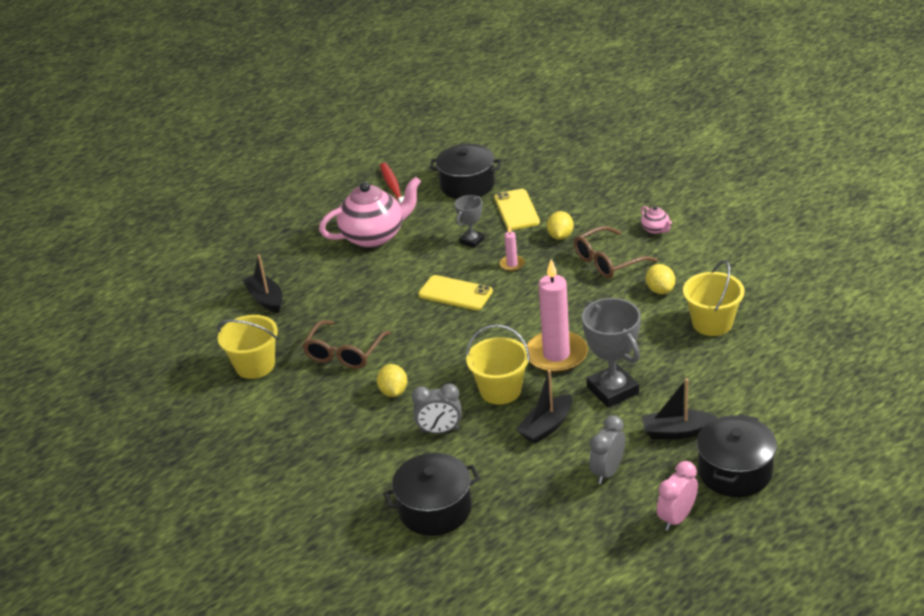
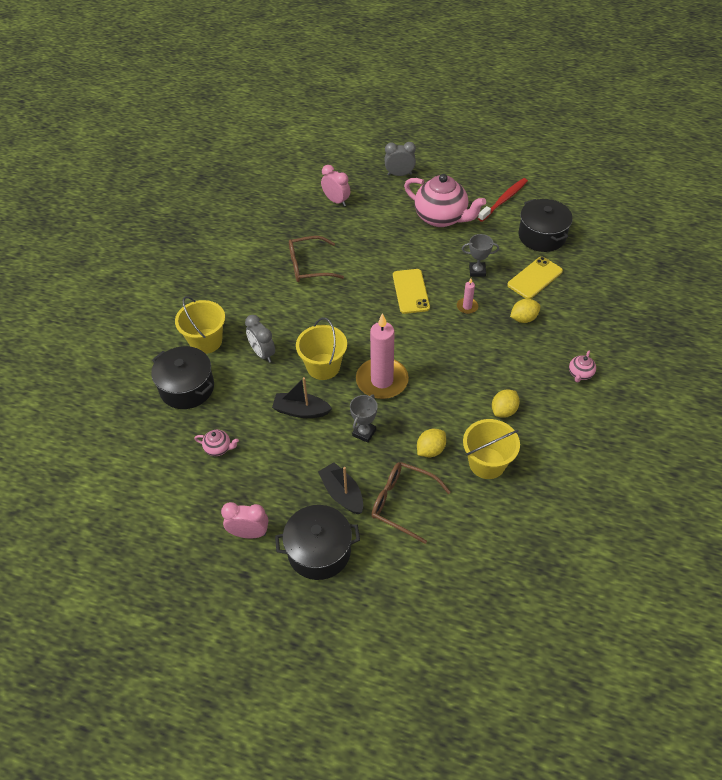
camera: 55 degrees right, 15 degrees up
yellow bucket [217,315,278,379] -> yellow bucket moved to [175,296,225,354]
black boat [243,254,283,313] -> pink clock [321,165,350,206]
yellow lemon [377,364,407,397] -> yellow lemon moved to [417,429,446,457]
brown glasses [574,226,658,279] -> brown glasses moved to [371,462,451,544]
grey trophy [582,298,641,408] -> grey trophy [350,395,378,443], size x0.56
grey clock [589,415,625,484] -> grey clock moved to [384,142,416,176]
none -> pink teapot [194,430,239,456]

